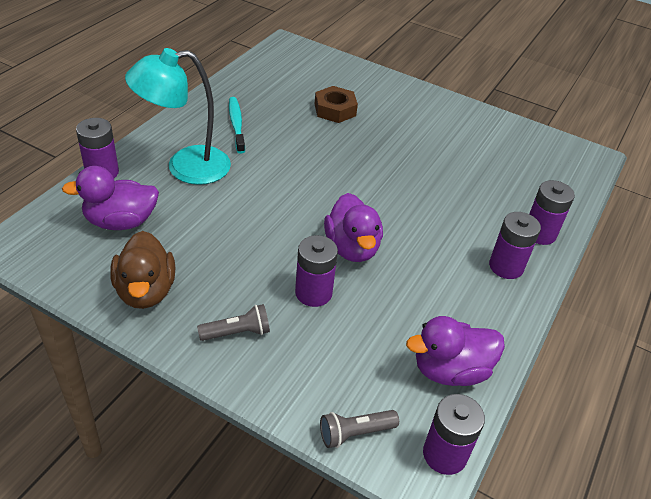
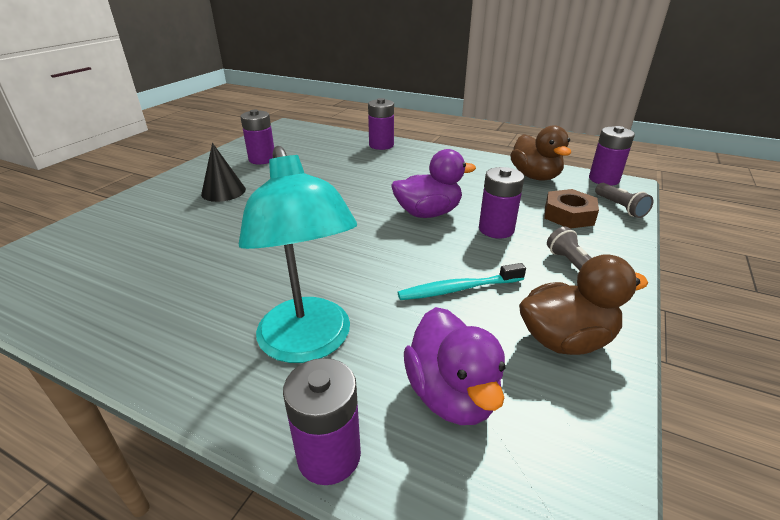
camera: 90 degrees left, 10 degrees down
turquoise toothbrush [229,97,245,154] -> turquoise toothbrush moved to [398,263,526,300]
brown nut [315,86,358,123] -> brown nut moved to [544,189,599,229]
purple duck [406,316,505,386] -> brown duck [510,125,571,181]
purple battery [489,212,541,279] -> purple battery moved to [240,110,274,164]
none -> black cone [201,143,246,202]

